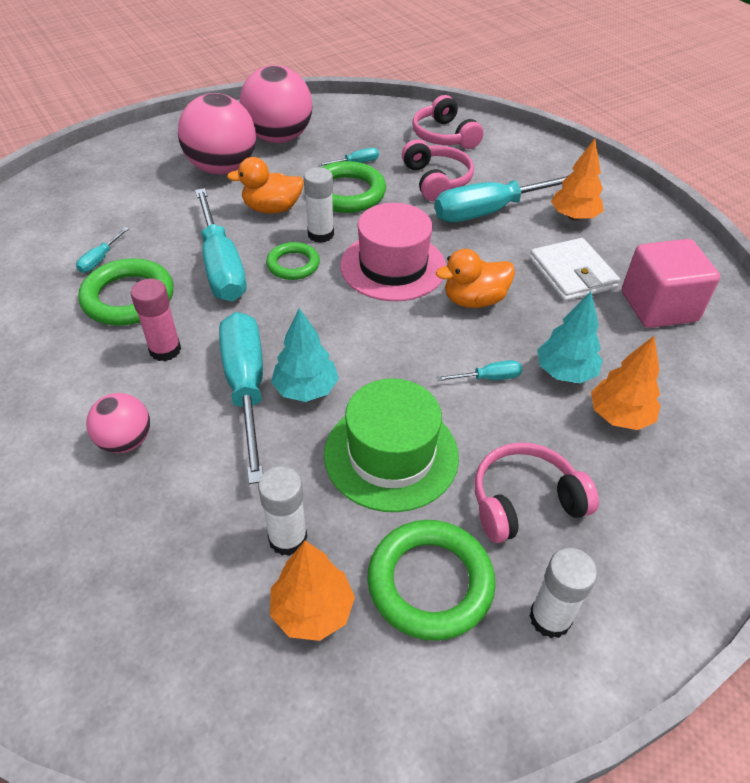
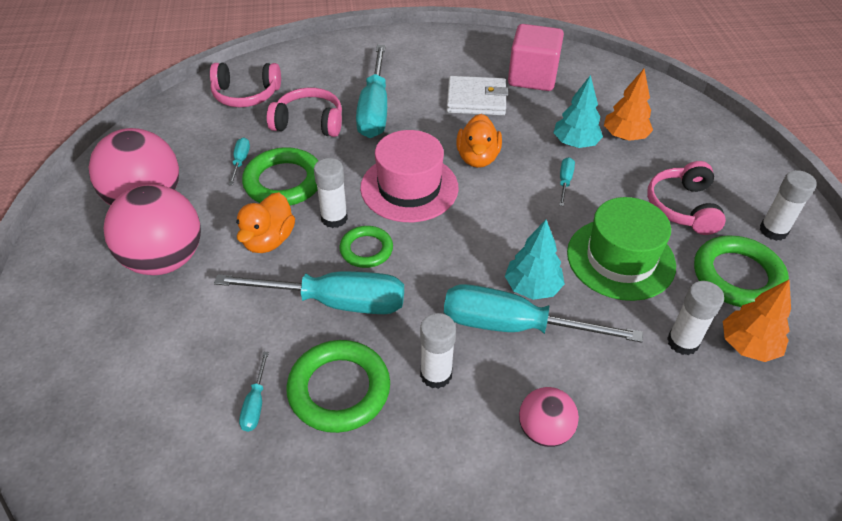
camera: 65 degrees left, 0 degrees up
turquoise screwdriver [76,227,129,273] -> turquoise screwdriver turned 45 degrees clockwise [239,352,269,432]
pink glue stick [131,279,181,361] -> white glue stick [420,313,456,389]
orange tree [551,139,604,220] -> none

